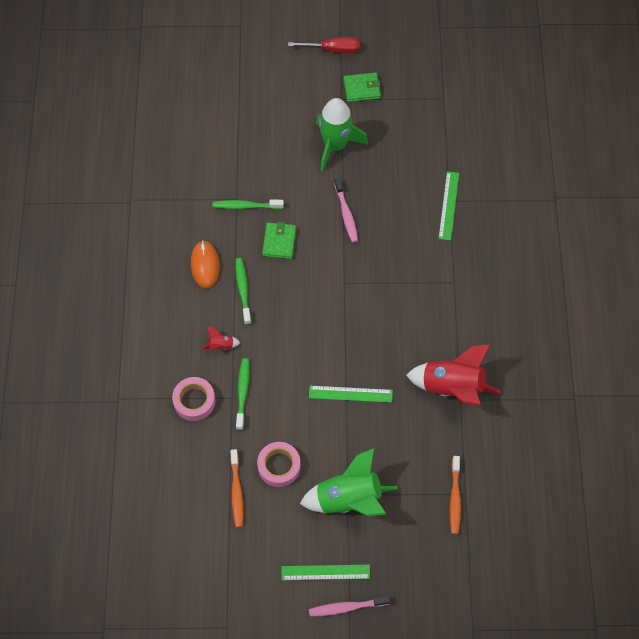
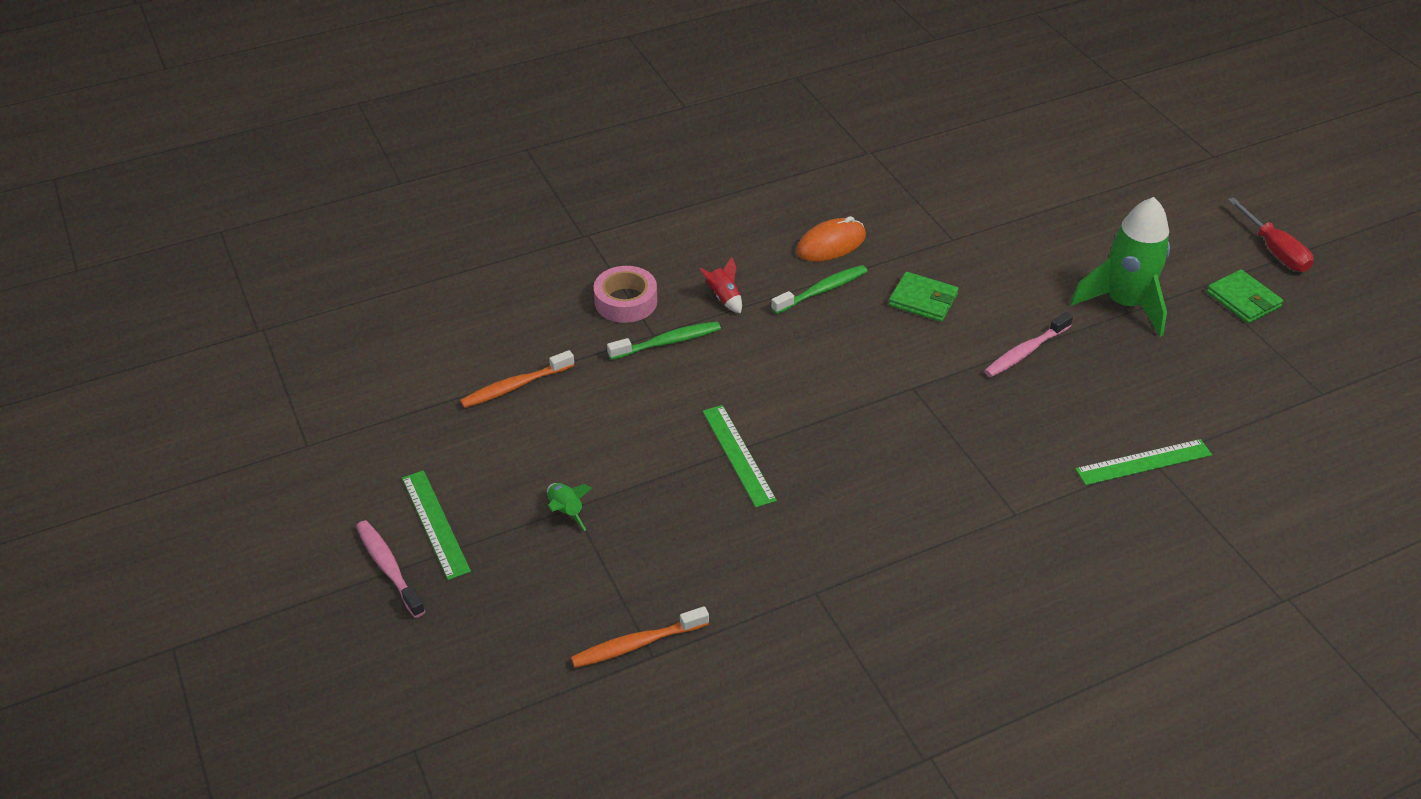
camera: 65 degrees right, 20 degrees down
green toothbrush [212,199,284,209] -> none
pink tape [257,442,300,487] -> none
green wallet [262,222,296,259] -> green wallet turned 45 degrees clockwise [889,272,958,322]
green rocket [300,448,398,516] -> green rocket [547,483,592,531], size x0.42
red rocket [406,344,501,406] -> none

